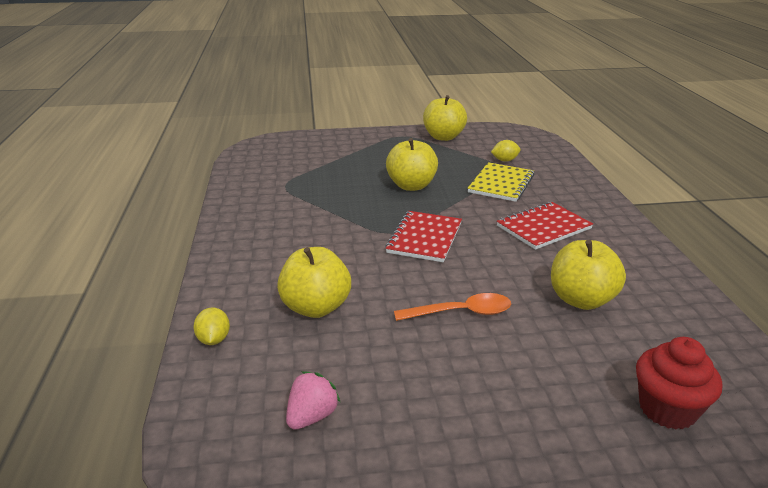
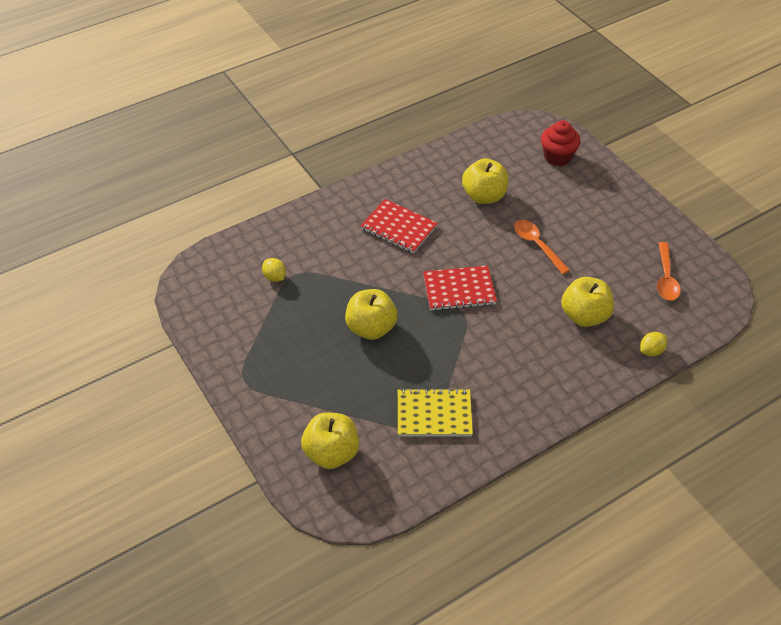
camera: 115 degrees left, 20 degrees up
pink strawberry [286,371,341,430] -> orange spoon [657,242,681,301]
yellow apple [423,95,467,141] -> yellow apple moved to [301,413,359,469]
yellow notebook [467,162,535,202] -> yellow notebook moved to [398,388,473,436]

